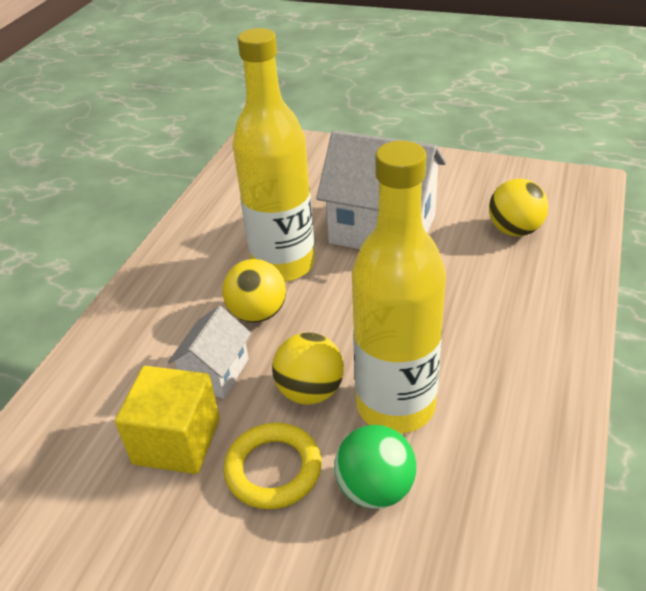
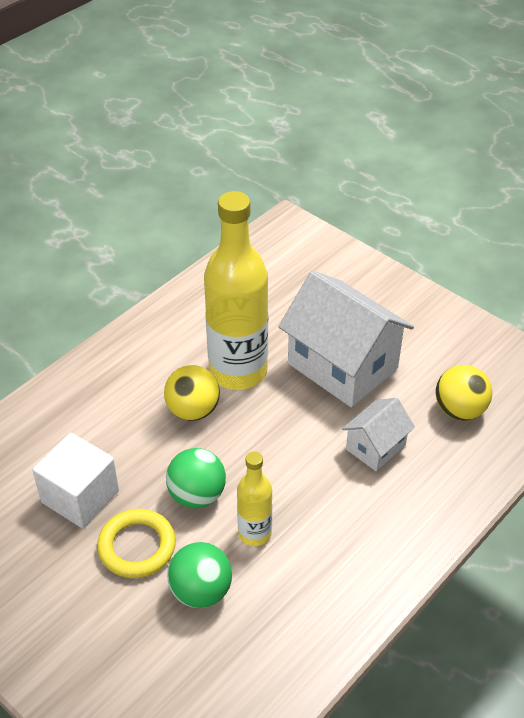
camera: 20 degrees right, 5 degrees up
yellow cube [115,366,220,474] -> white cube [32,433,119,528]
white house [168,306,251,399] -> white house moved to [342,398,415,471]
yellow ball [272,332,344,405] -> green ball [166,448,226,508]
yellow bottle [352,141,446,434] -> yellow bottle [237,452,272,546], size x0.50

